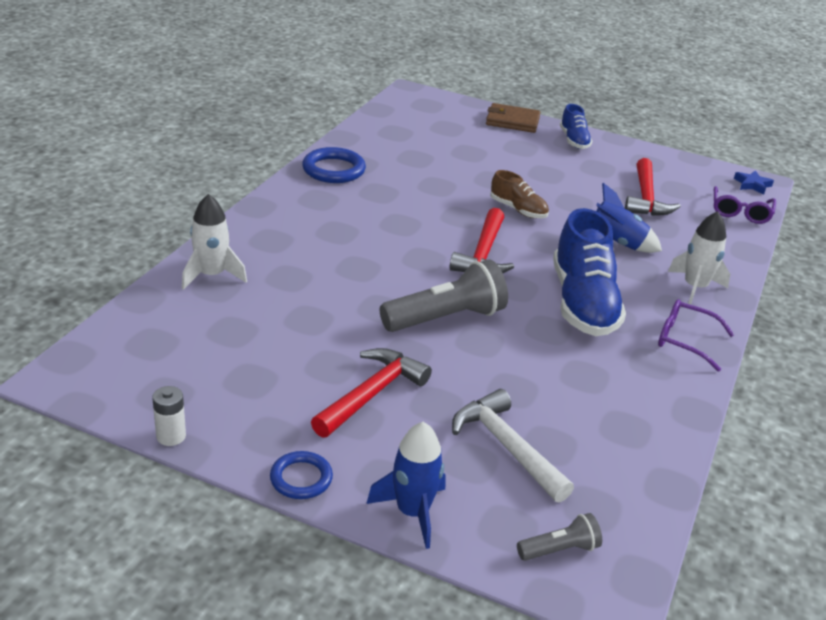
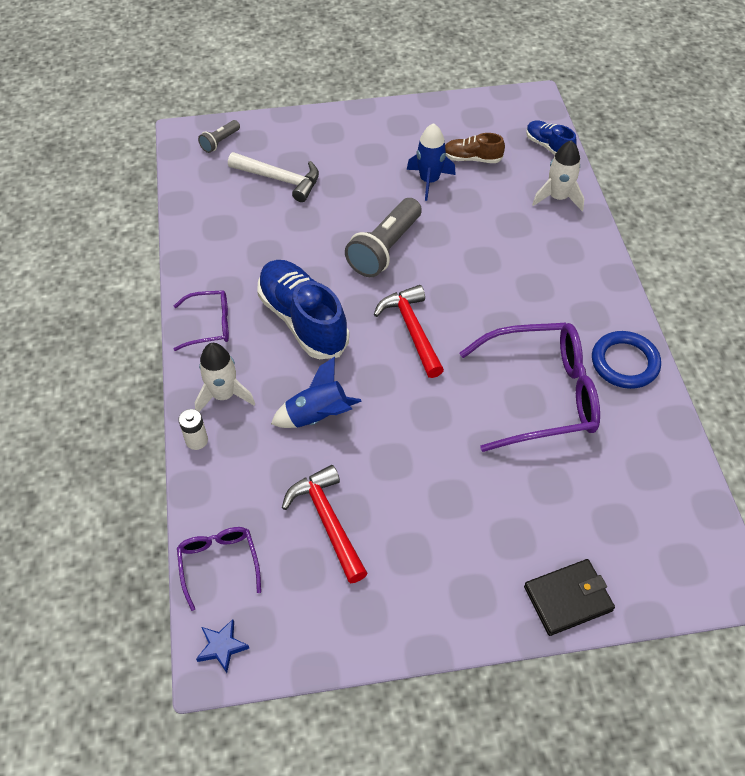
camera: 150 degrees right, 20 degrees up
white battery [152,386,186,446] -> white battery moved to [178,409,208,450]
blue ring [270,451,333,499] -> none
red hammer [311,348,432,438] -> none
blue rocket [366,422,446,549] -> blue rocket moved to [407,123,456,201]
brown wallet [486,103,541,133] -> black wallet [524,559,615,636]
brown shoe [490,170,549,218] -> brown shoe moved to [445,133,505,163]
blue shoe [560,104,592,149] -> blue shoe moved to [526,120,577,155]
none -> purple glasses [460,323,600,452]

